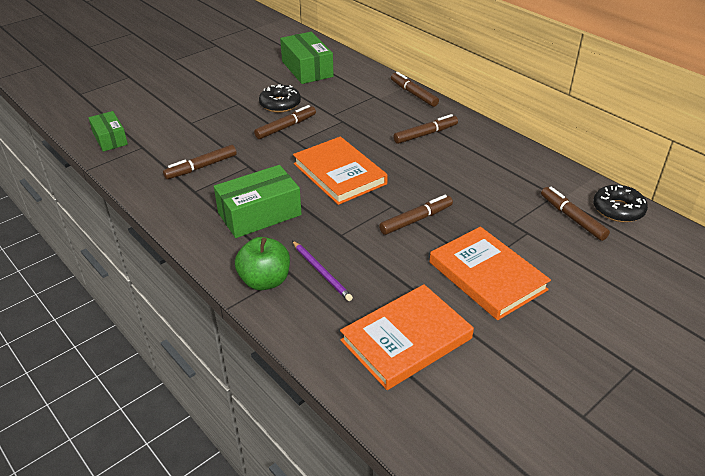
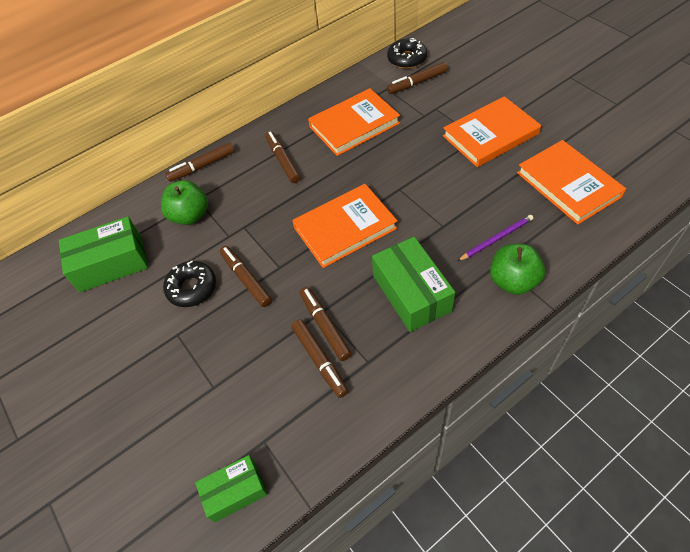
camera: 80 degrees left, 15 degrees up
brown marker [379,195,453,235] -> brown marker moved to [300,287,352,361]
none -> green apple [161,180,208,225]
none -> orange book [308,88,400,156]

